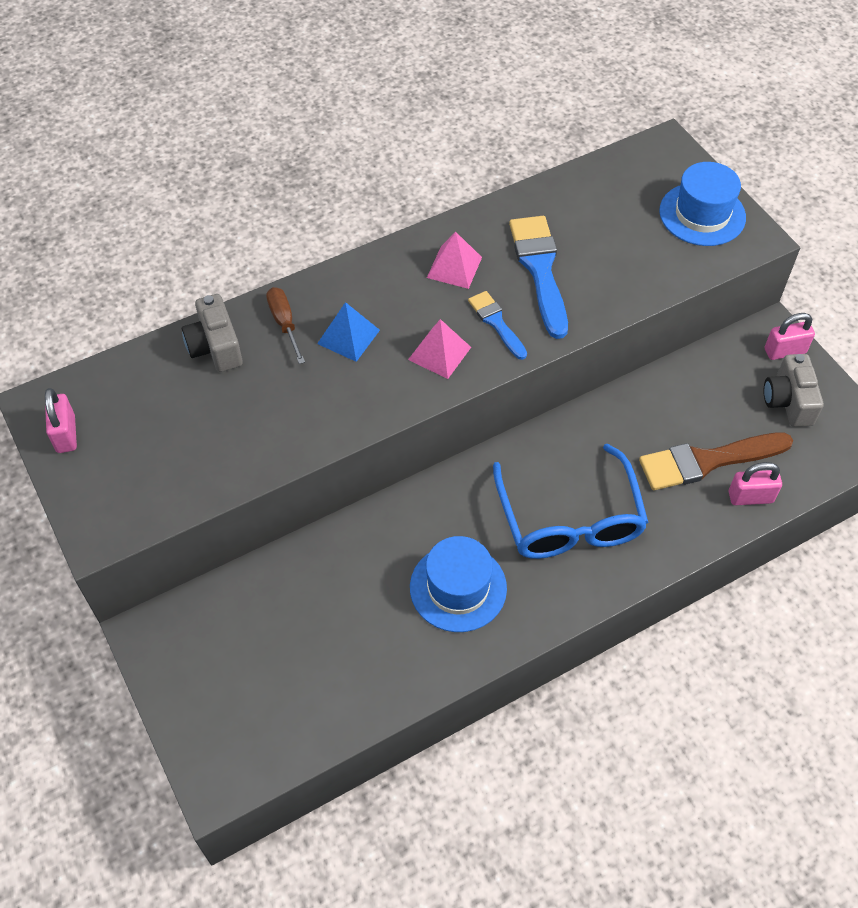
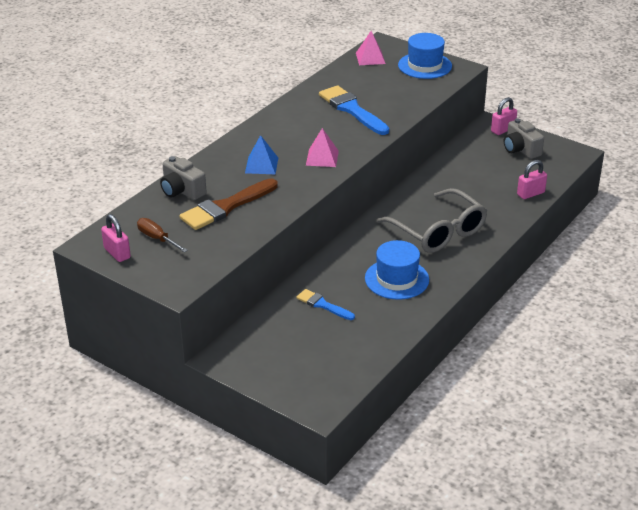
camera: 25 degrees left, 20 degrees down
brown screwdriver [266,287,305,364] -> brown screwdriver moved to [137,218,188,253]
pink pyramid [427,232,482,289] -> pink pyramid moved to [356,31,386,65]
blue brush [468,291,527,360] -> blue brush moved to [296,289,355,320]
blue glasses [493,444,648,559] -> grey glasses [376,188,487,253]
brown brush [639,432,793,490] -> brown brush moved to [180,178,278,230]

